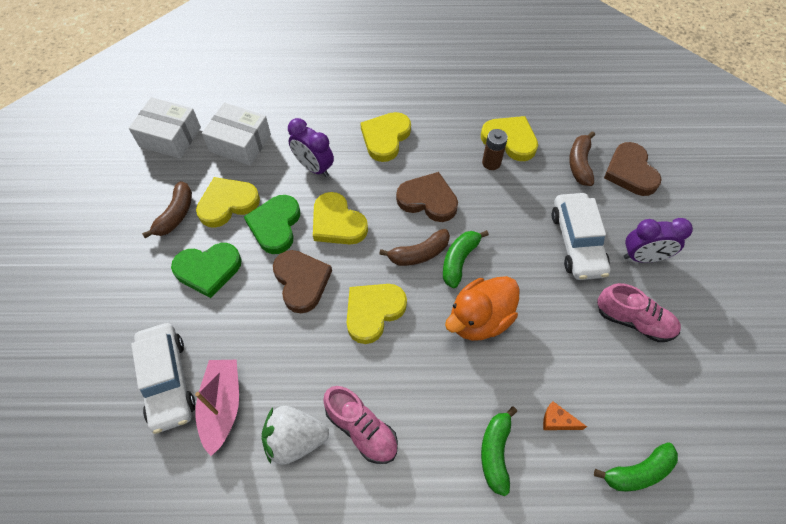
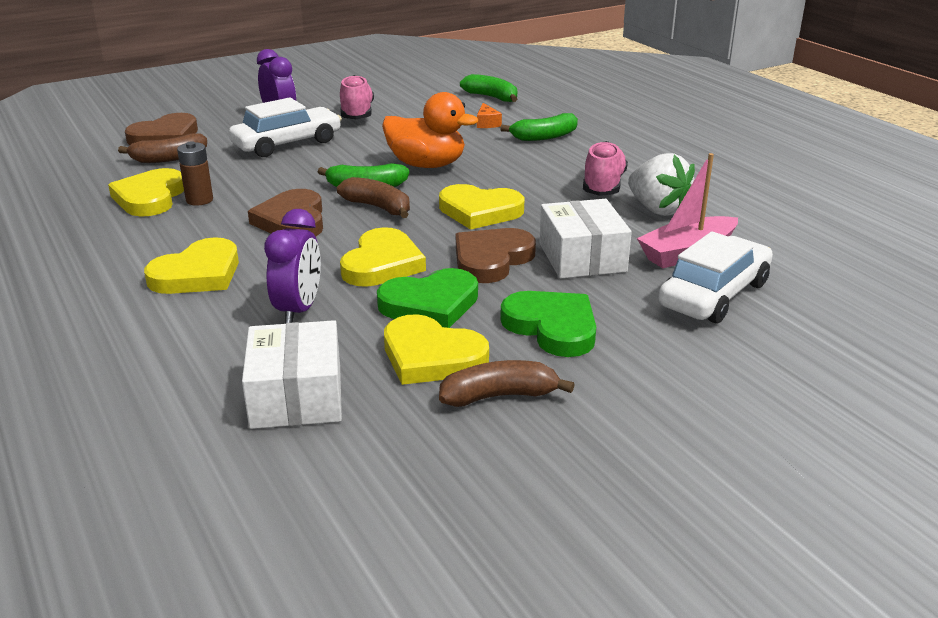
camera: 120 degrees left, 30 degrees down
white box [129,97,201,159] -> white box moved to [539,199,632,279]
yellow heart [360,112,411,162] -> yellow heart turned 45 degrees counterclockwise [144,237,239,294]

